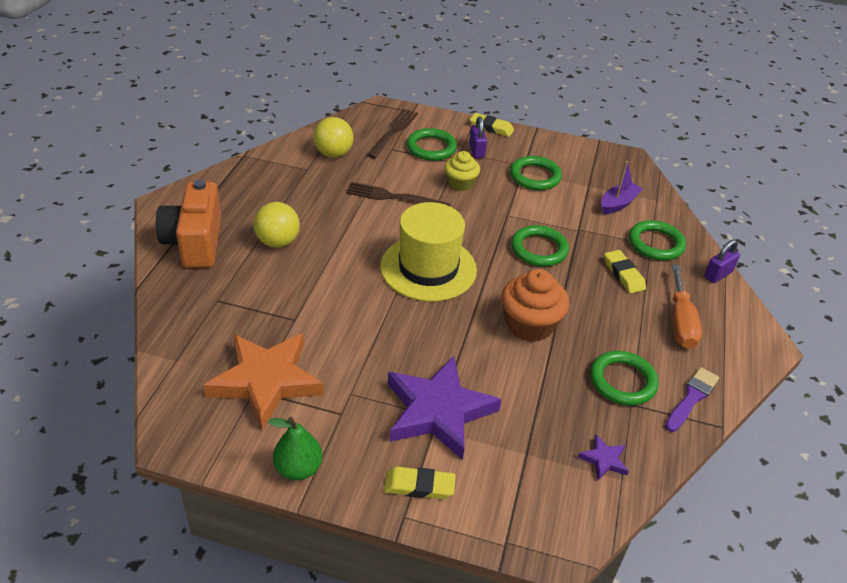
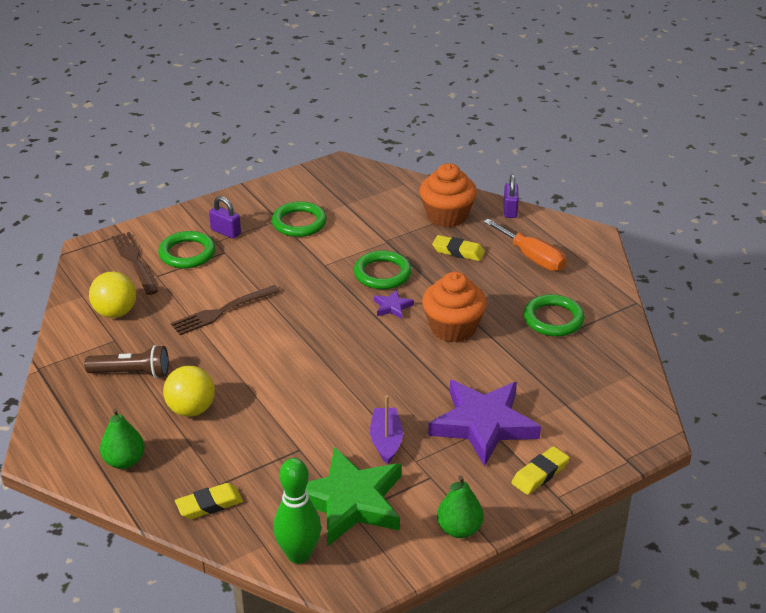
camera: 45 degrees left, 5 degrees down
orange camera [156,180,221,268] -> green pear [100,408,145,469]
orange star [203,333,324,430] -> green star [306,447,401,546]
yellow hat [380,202,477,301] -> none
yellow cupcake [445,151,480,191] -> none
yellow eraser [470,113,514,137] -> yellow eraser moved to [175,483,243,519]
purple star [578,435,629,480] -> purple star moved to [374,290,414,319]
purple boat [601,161,643,214] -> purple boat moved to [370,395,403,464]
green ring [629,220,686,260] -> orange cupcake [420,163,477,227]
purple brush [665,367,719,432] -> none
none -> brown flashlight [85,345,169,378]
none -> green bowling pin [273,458,321,564]

